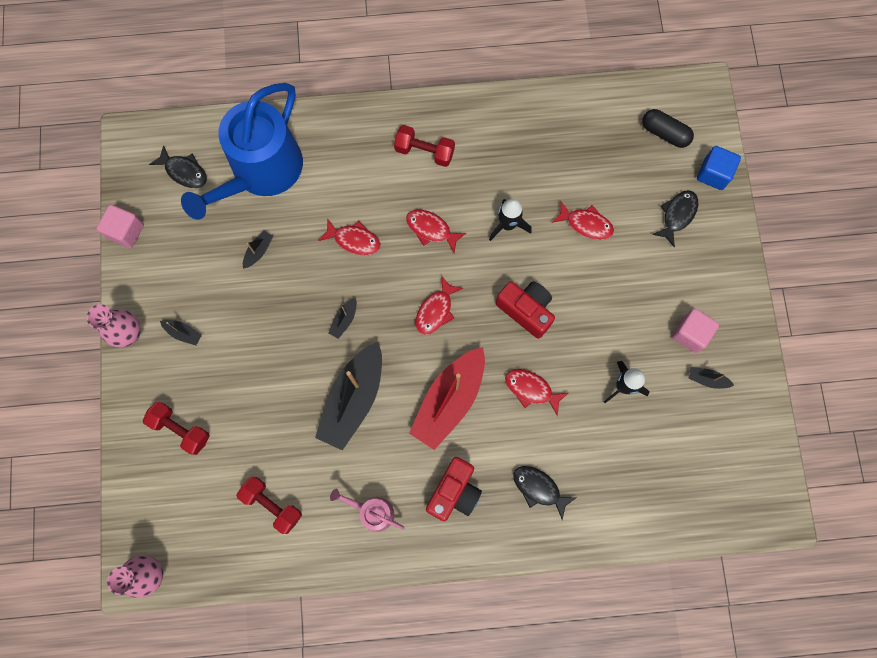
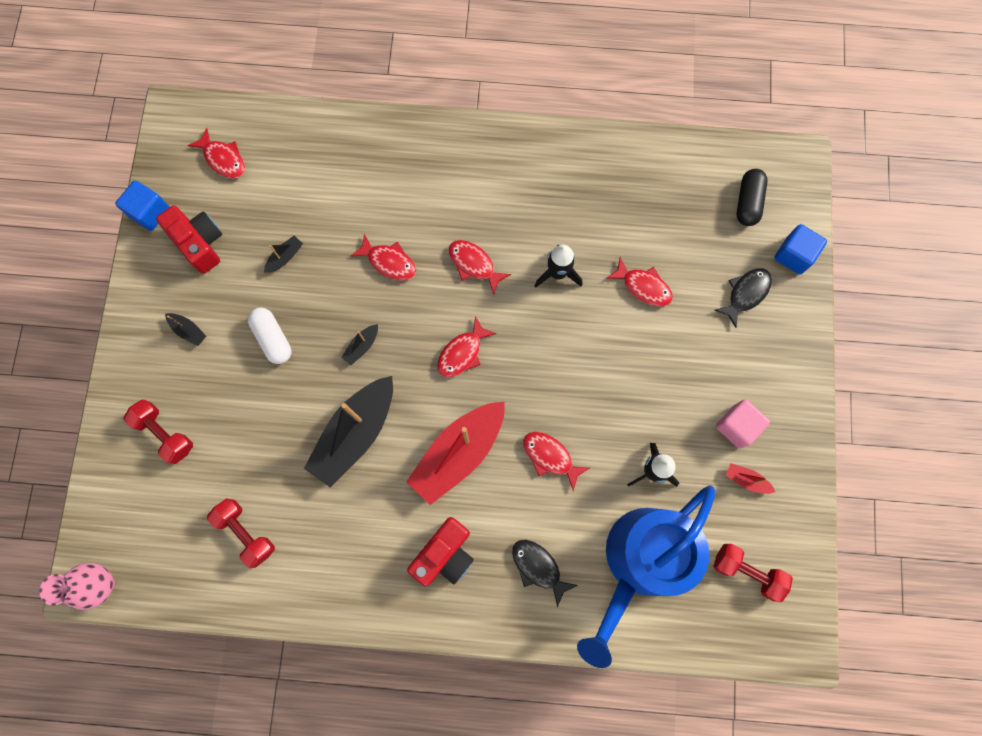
camera: 10 degrees right, 0 degrees up
pink vase [87,304,141,348] -> none
pink cube [96,205,144,248] -> blue cube [115,180,170,231]
black fish [149,145,207,188] -> red fish [188,128,245,179]
blue watering can [181,83,303,220] -> blue watering can moved to [577,485,715,668]
pink watering can [330,489,404,532] -> none
red dumbbell [394,125,455,167] -> red dumbbell moved to [713,544,793,602]
red camera [496,281,555,339] -> red camera moved to [156,206,222,274]
black capsule [642,109,694,148] -> black capsule turned 60 degrees clockwise [737,169,768,226]
black boat [688,367,734,389] -> red boat [726,463,775,494]
none -> white capsule [248,308,291,364]

